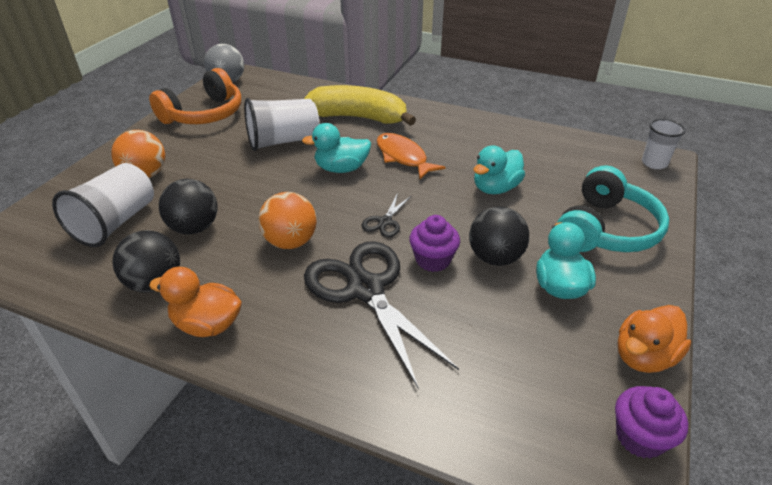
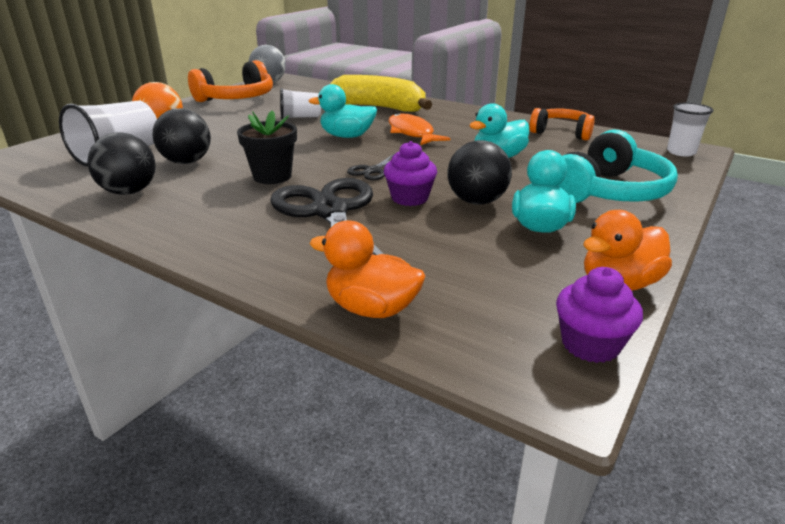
camera: 10 degrees right, 10 degrees down
orange duck [149,267,242,337] -> orange duck moved to [310,221,425,318]
white cup [244,98,319,151] -> white cup [280,88,321,120], size x0.61
orange ball [258,192,317,249] -> black flower pot [237,111,297,184]
none -> orange headphones [529,108,595,141]

